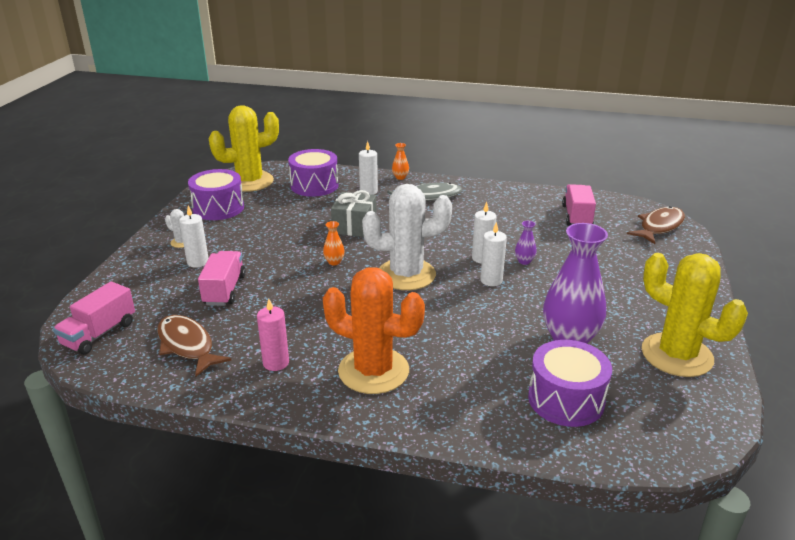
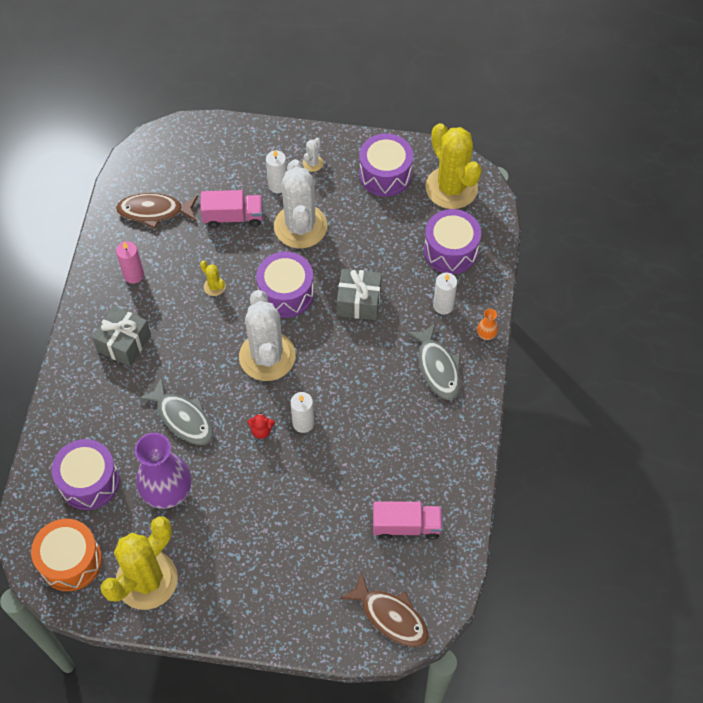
camera: 85 degrees right, 30 degrees up
pink truck [53,281,135,355] -> none
brown fish [157,315,232,377] -> brown fish turned 135 degrees counterclockwise [116,193,198,229]
orange vase [323,221,344,265] -> purple drum [256,252,314,318]
orange cactus [323,267,425,394] -> grey gift [92,306,151,367]
white candle [480,222,507,286] -> red teddy bear [248,412,275,439]
purple vase [515,221,537,265] -> none
none -> orange drum [31,519,102,591]
none -> grey fish [138,377,214,445]
none -> yellow cactus [200,260,226,296]
none -> white cactus [274,159,327,248]

